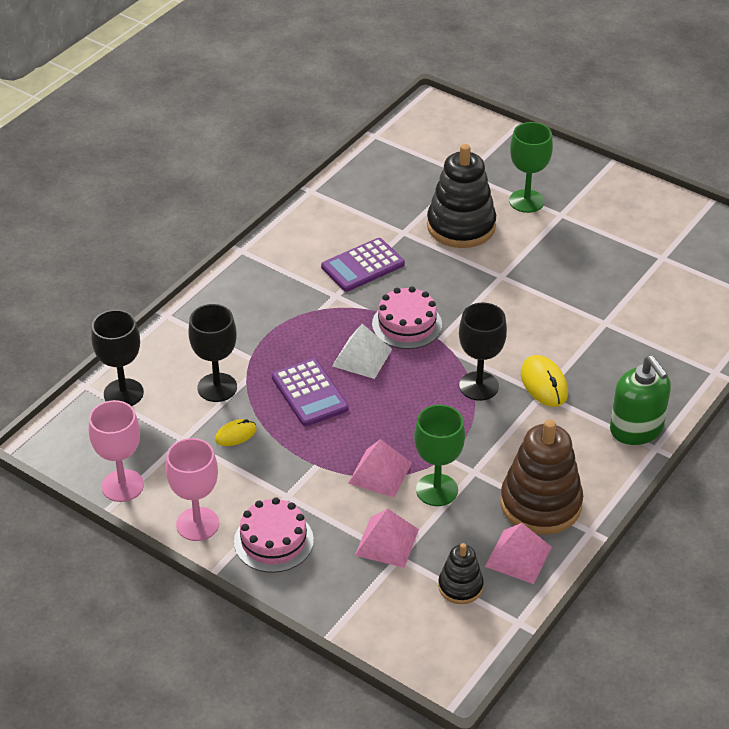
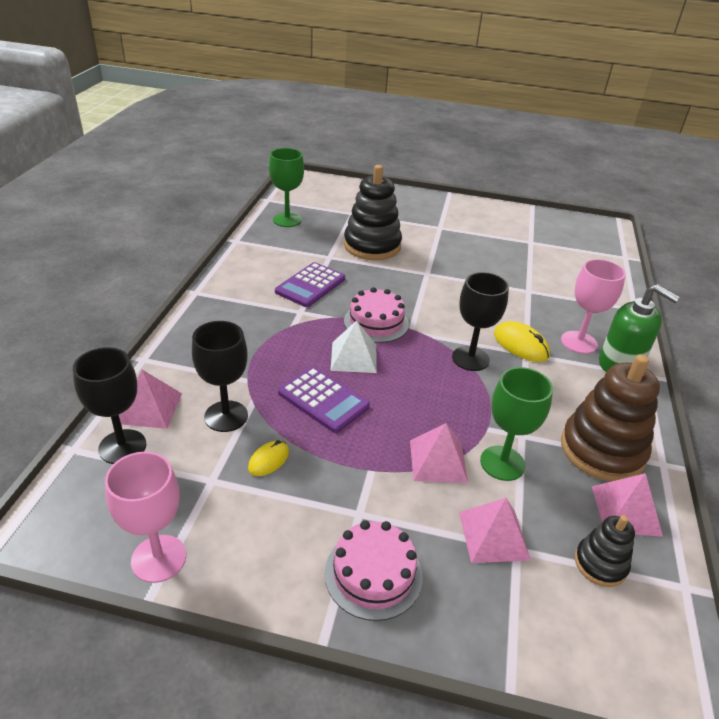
camera: 25 degrees left, 5 degrees down
pink goblet [166,438,219,541] -> pink goblet moved to [561,259,626,354]
green goblet [509,122,553,213] -> green goblet moved to [269,148,304,227]
none -> pink pyramid [119,370,182,429]

